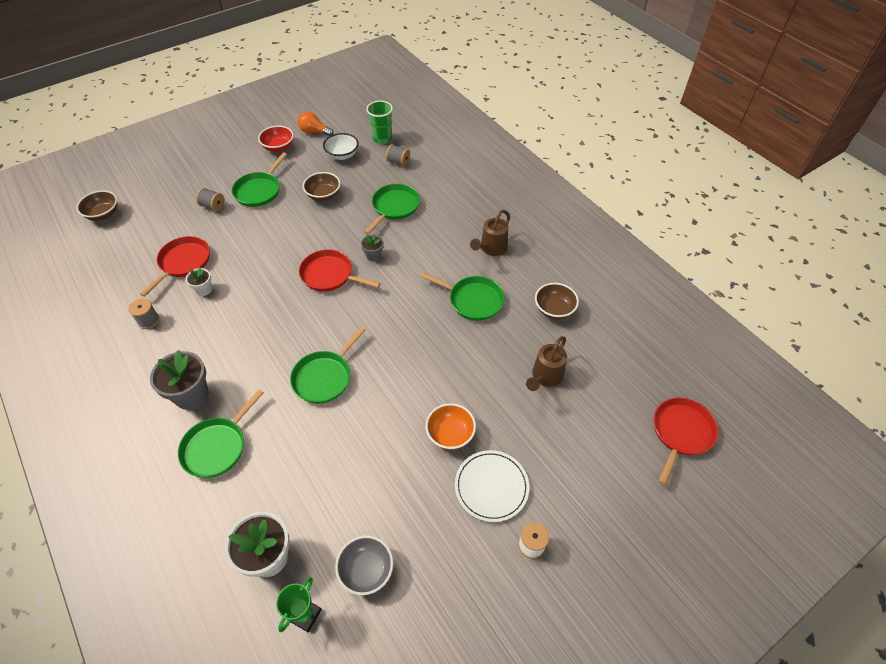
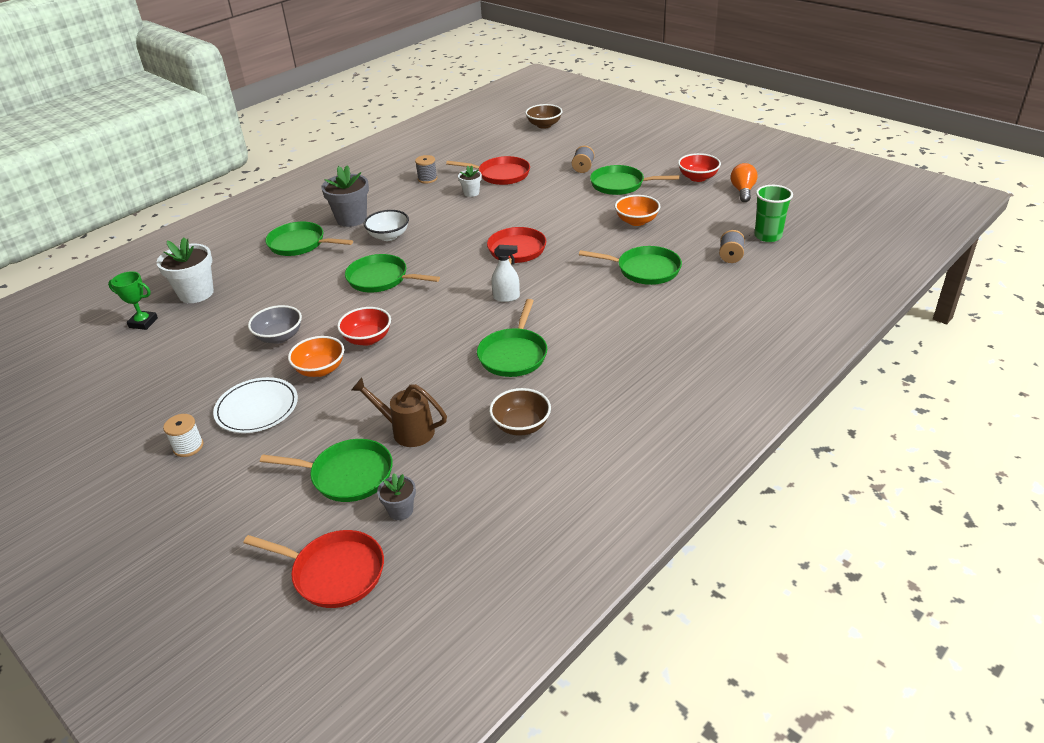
camera: 80 degrees right, 15 degrees down
brown bowl [303,172,341,201] -> orange bowl [615,195,660,226]
white bowl [323,133,359,160] -> white bowl moved to [364,210,409,241]
grey bowl [335,535,393,595] -> grey bowl moved to [248,305,302,344]
grey flower pot [361,234,384,262] -> grey flower pot moved to [377,473,416,520]
brown watering can [470,210,510,256] -> none
none -> green pan [260,439,393,502]
none -> red bowl [337,307,391,346]
none -> white spray bottle [491,245,520,302]

